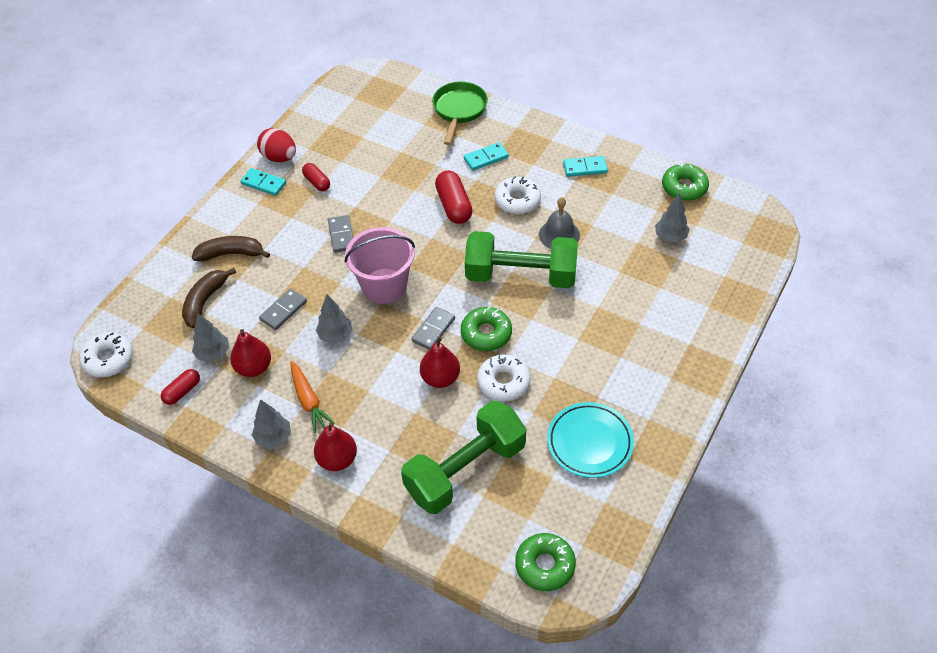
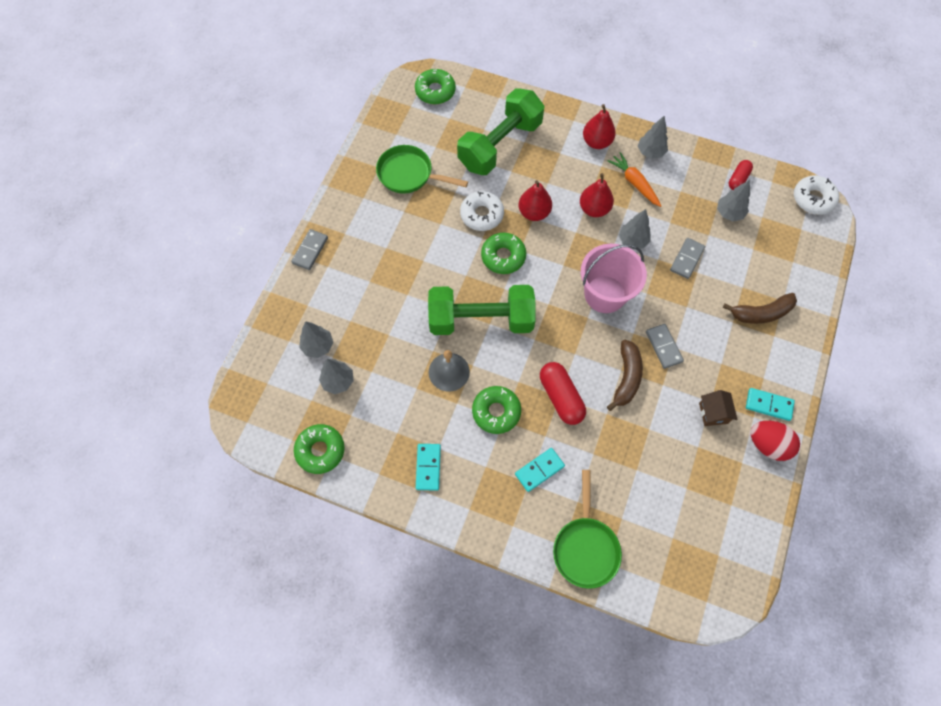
camera: 170 degrees right, 15 degrees up
brown banana [182,268,236,328] -> brown banana moved to [607,340,643,411]
red pear [230,329,271,377] -> red pear moved to [580,173,614,217]
red capsule [302,163,330,191] -> brown house [699,390,738,426]
grey domino [412,307,455,350] -> grey domino moved to [291,229,328,270]
white donut [495,176,541,214] -> green donut [472,386,521,434]
turquoise plate [547,402,634,478] -> green pan [376,145,468,194]
turquoise domino [563,156,608,177] -> turquoise domino turned 75 degrees counterclockwise [416,444,441,491]
none -> grey tree [299,321,333,358]

